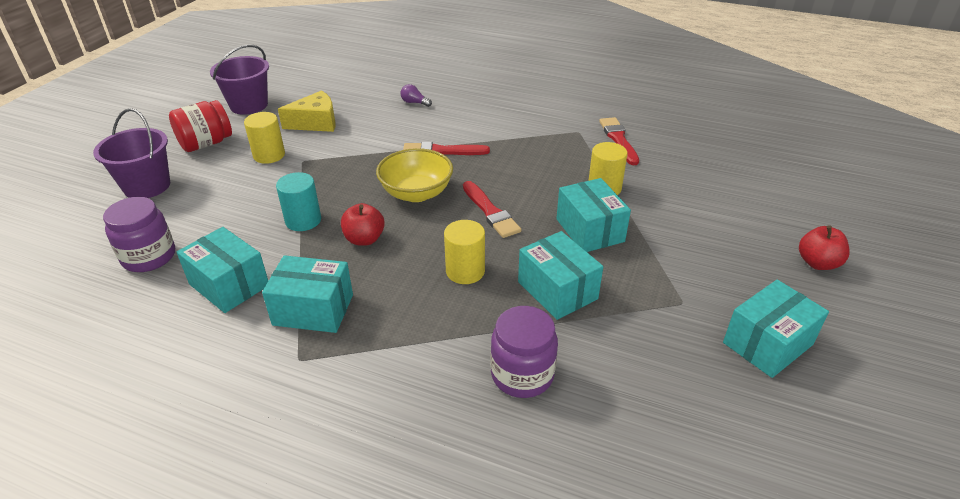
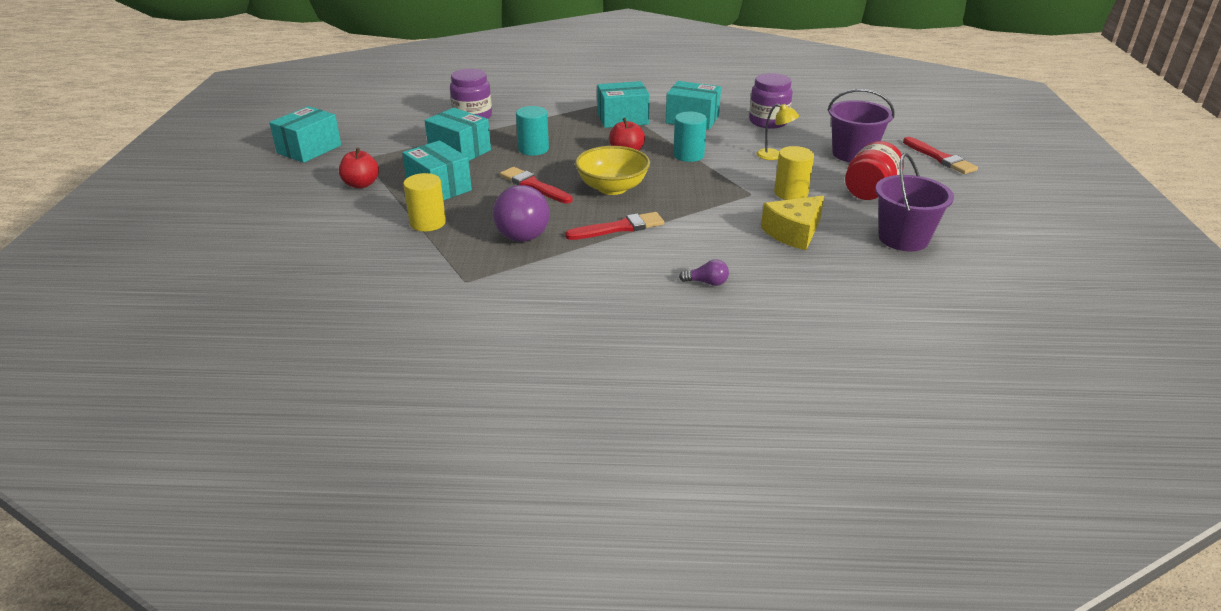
camera: 160 degrees right, 5 degrees down
yellow cylinder [444,220,485,284] -> turquoise cylinder [516,106,549,156]
red brush [599,117,639,165] -> red brush moved to [903,137,978,174]
red apple [799,225,850,270] -> red apple moved to [339,148,379,188]
none -> purple light bulb [493,185,550,242]
none -> yellow lamp [756,104,799,160]

